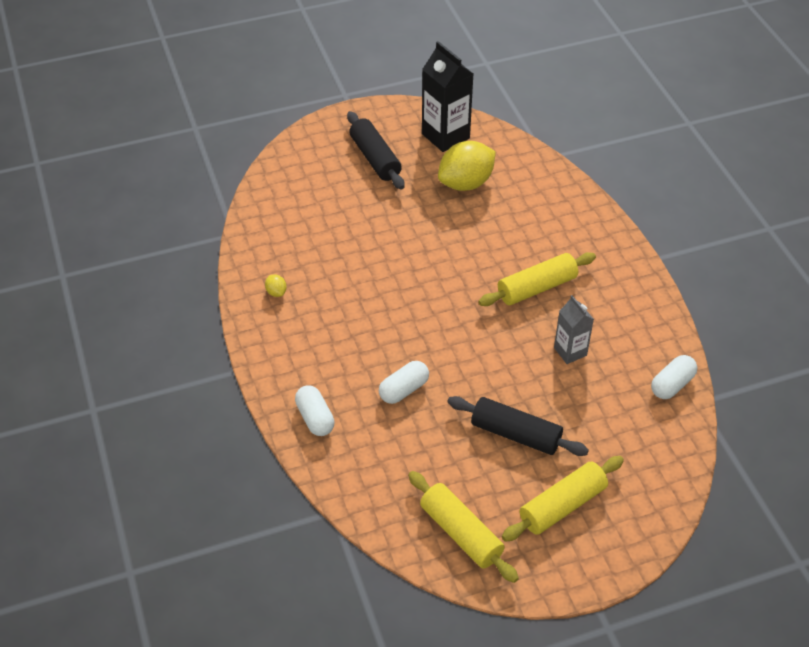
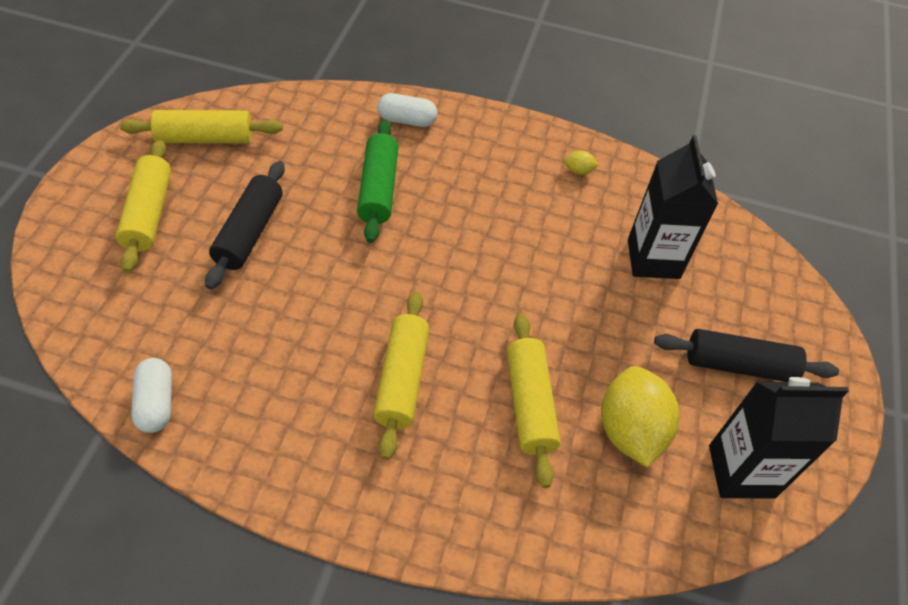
camera: 120 degrees right, 5 degrees up
white capsule [379,361,429,404] -> green rolling pin [357,119,399,243]
black rolling pin [447,396,589,456] -> black rolling pin turned 45 degrees counterclockwise [205,161,285,290]
grey carton [554,295,594,364] -> none
none -> yellow rolling pin [507,313,560,488]
none -> black carton [628,135,718,279]

